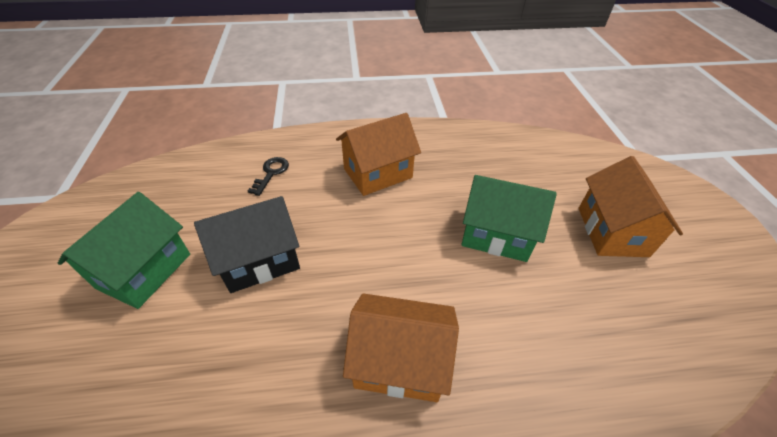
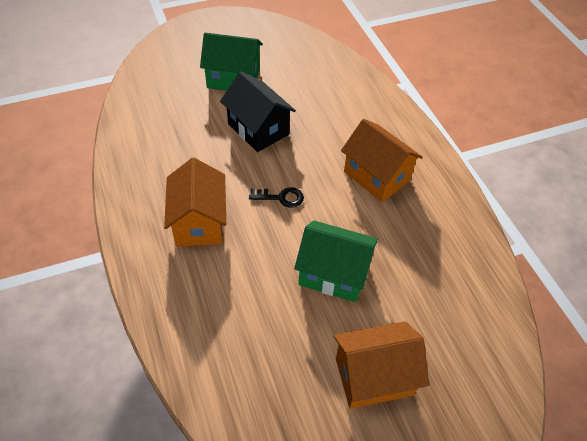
camera: 75 degrees right, 5 degrees up
black key [248,157,289,196] -> black key moved to [249,187,304,208]
green house [461,175,557,262] -> green house turned 75 degrees counterclockwise [294,220,378,302]

